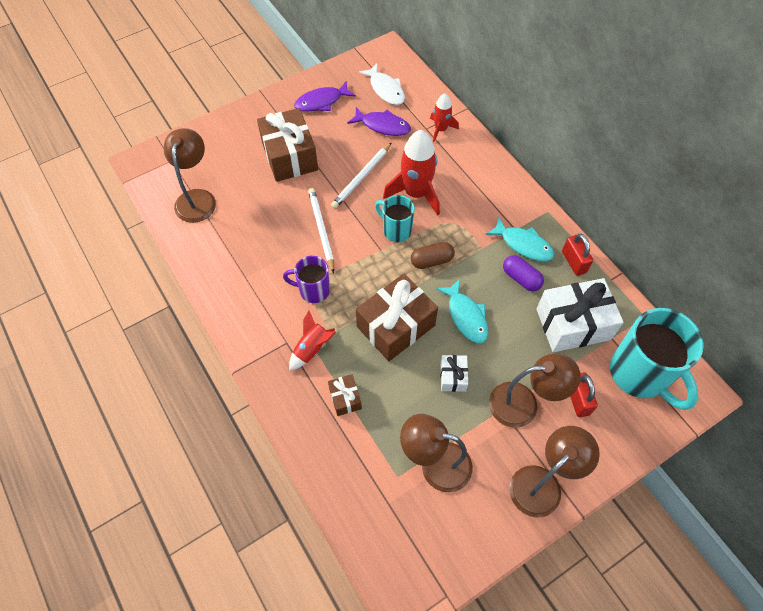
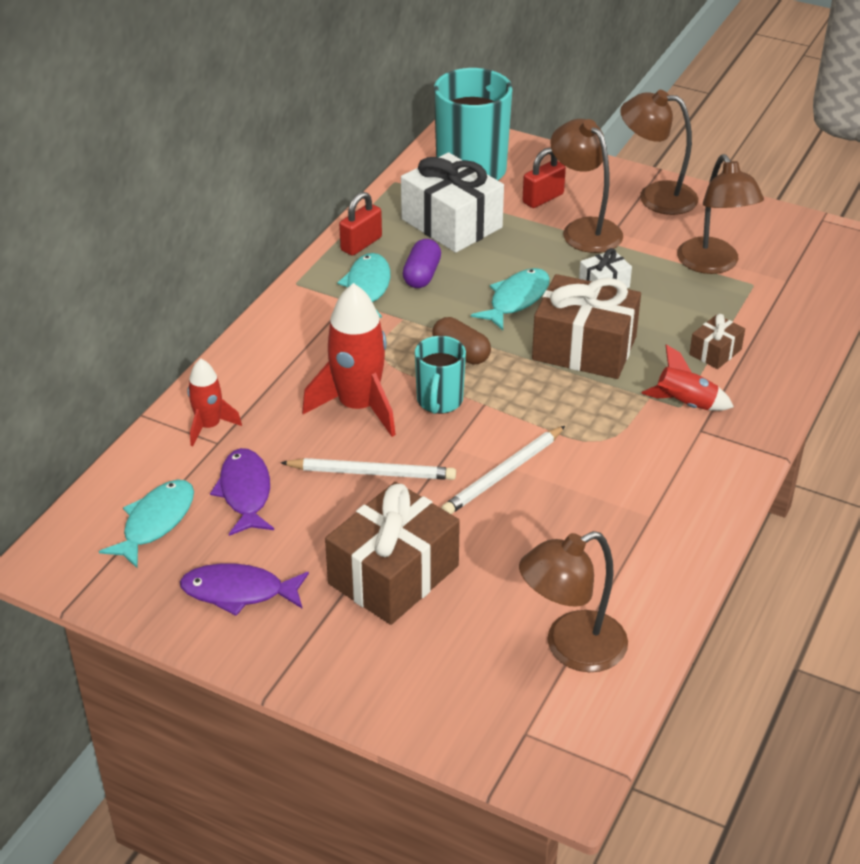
camera: 120 degrees left, 20 degrees down
purple mug [283,256,330,303] -> none
purple fish [294,81,356,112] -> purple fish turned 150 degrees clockwise [180,564,309,616]
white fish [359,64,405,105] -> turquoise fish [99,480,194,568]

